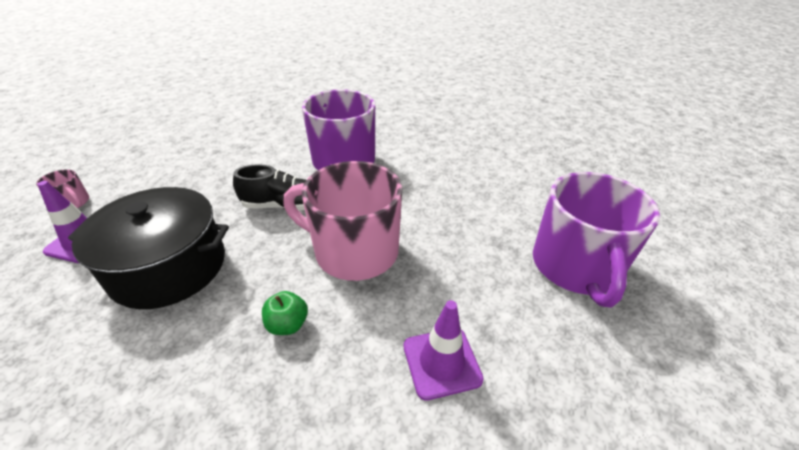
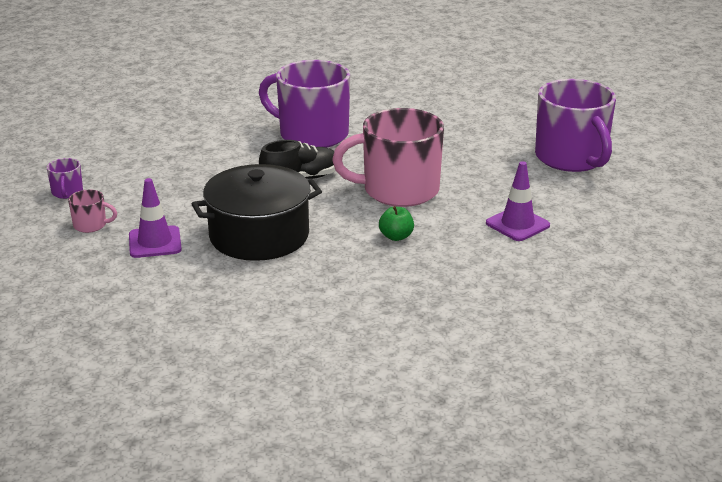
camera: 25 degrees left, 10 degrees down
none -> purple mug [47,158,83,199]

